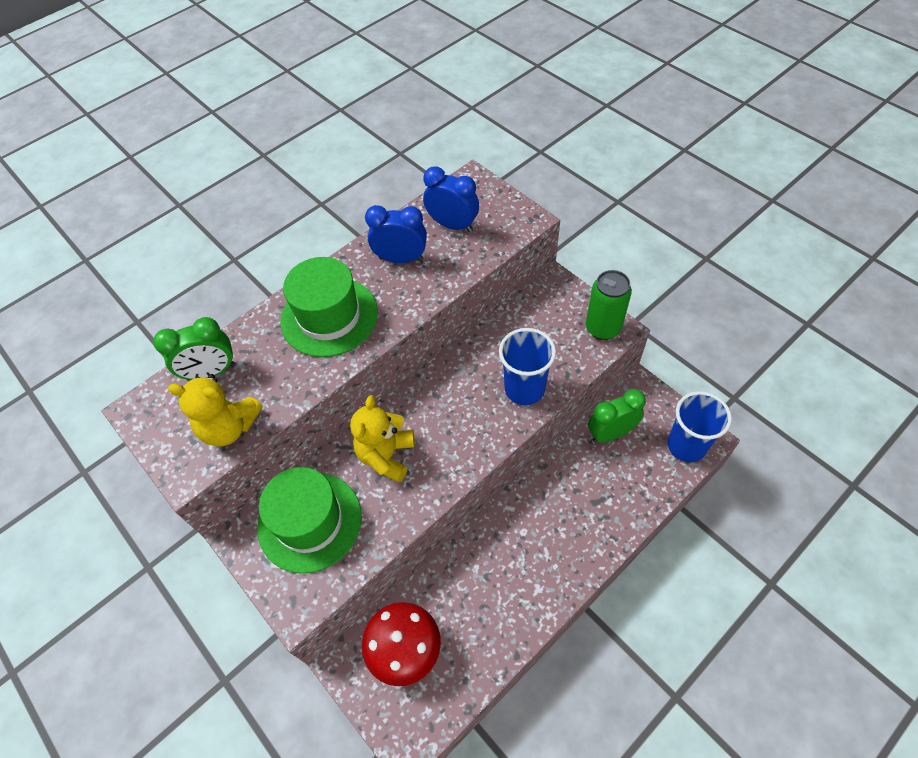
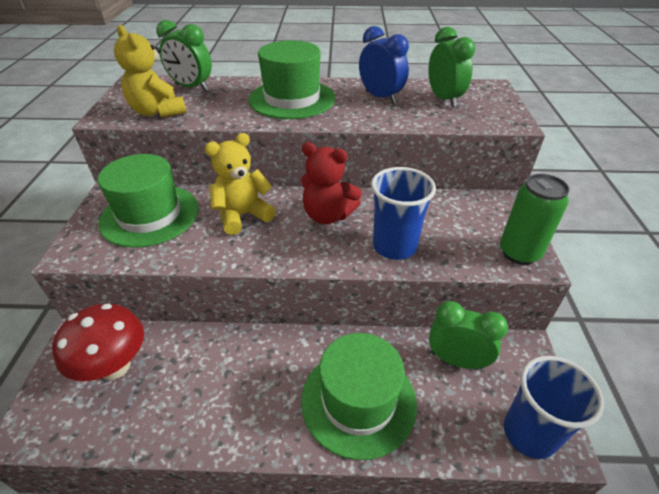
camera: 40 degrees right, 15 degrees down
blue clock [423,166,479,232] -> green clock [428,27,475,107]
none -> red teddy bear [301,142,362,224]
none -> green hat [301,333,417,460]

